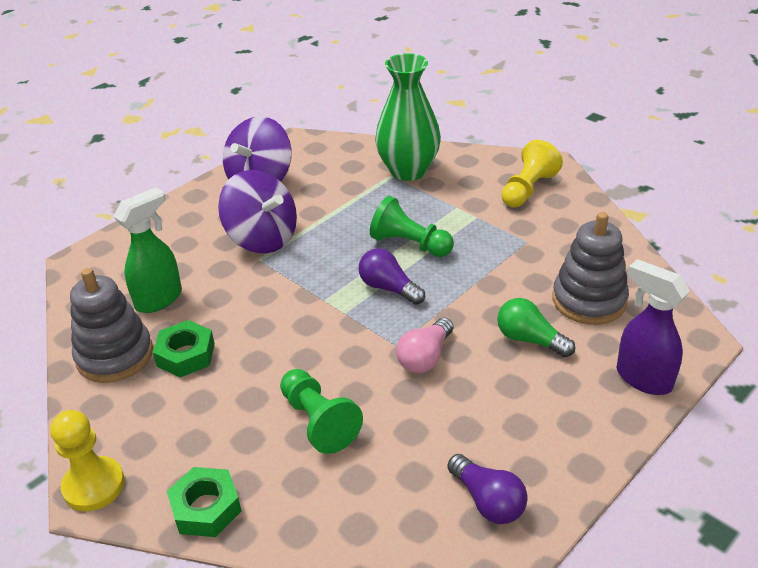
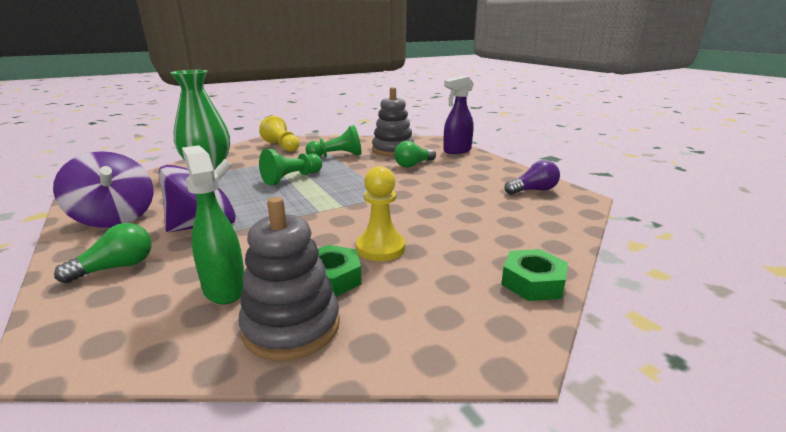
camera: 75 degrees left, 15 degrees down
yellow pawn [50,410,125,511] -> yellow pawn moved to [356,166,405,261]
green pawn [280,369,363,454] -> green pawn moved to [305,125,361,157]
purple light bulb [359,248,425,305] -> none
pink light bulb [396,318,453,373] -> none
none -> green light bulb [54,223,152,283]

